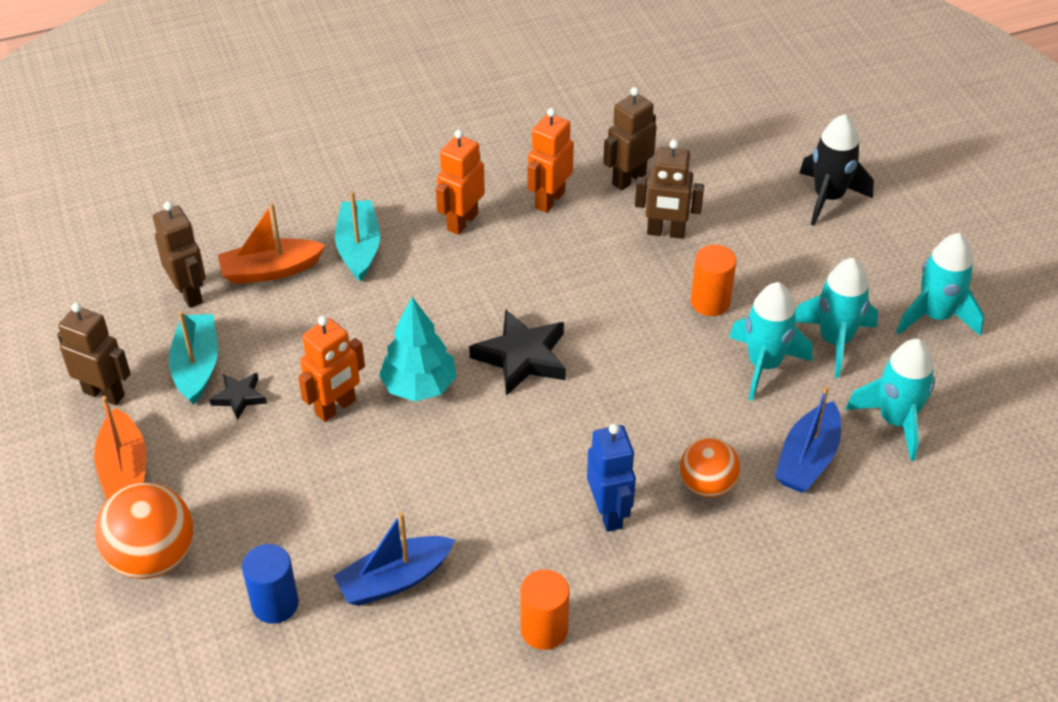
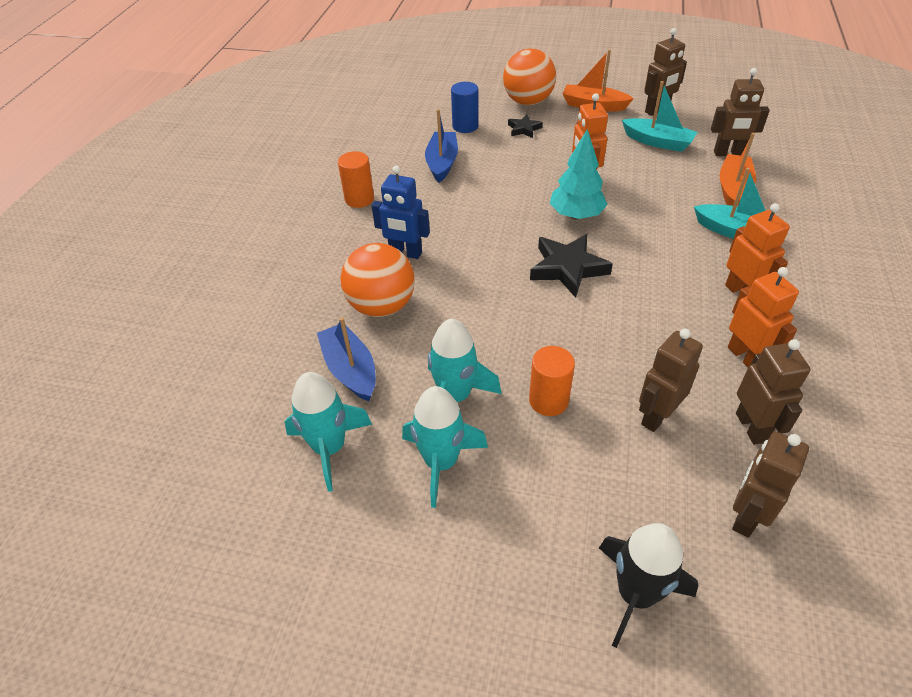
camera: 125 degrees right, 0 degrees up
black star [209,373,267,420] -> black star moved to [508,115,543,138]
orange ball [680,438,740,497] -> orange ball [340,243,414,317], size x1.53
turquoise rocket [896,233,984,336] -> none
none -> brown robot [732,432,809,538]

